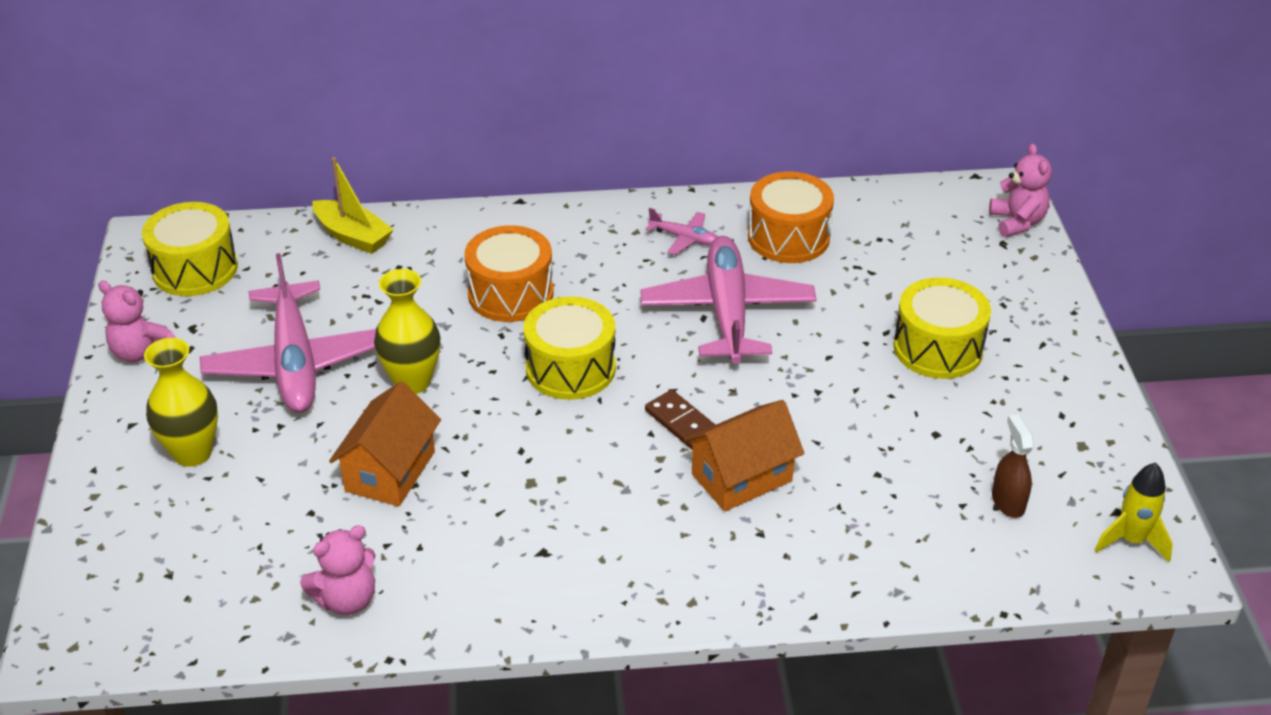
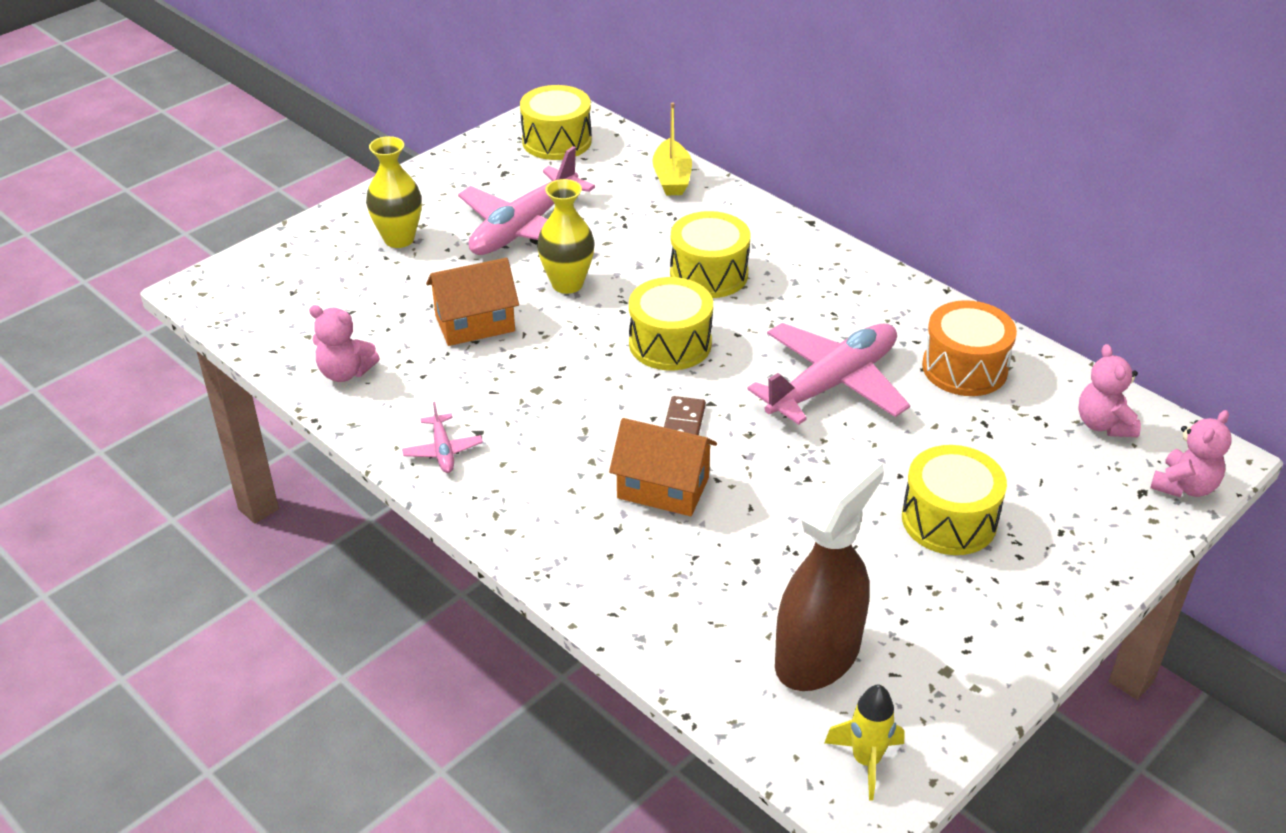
camera: 50 degrees right, 0 degrees up
pink teddy bear [98,281,176,362] -> pink teddy bear moved to [1078,344,1141,437]
orange drum [464,225,554,322] -> yellow drum [670,211,751,298]
pink plane [645,208,718,255] -> pink plane moved to [402,402,483,473]
brown spray bottle [992,414,1034,518] -> brown spray bottle [775,452,884,691], size x2.22

